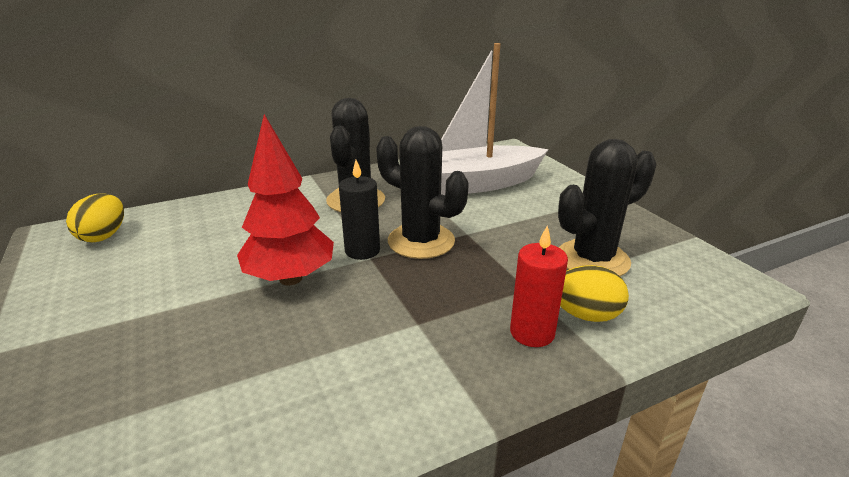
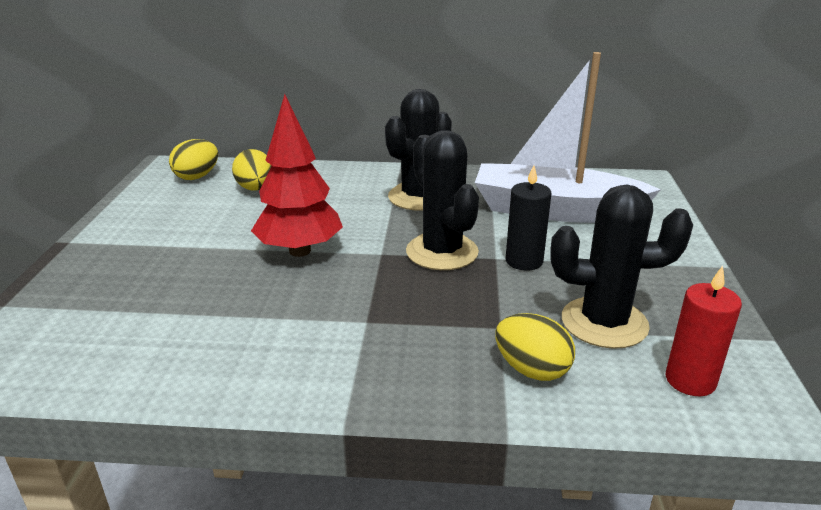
camera: 30 degrees right, 0 degrees up
black candle [339,160,380,260] -> black candle moved to [506,165,551,271]
red candle [510,225,568,347] -> red candle moved to [666,266,742,396]
none -> yellow egg [232,149,272,191]

